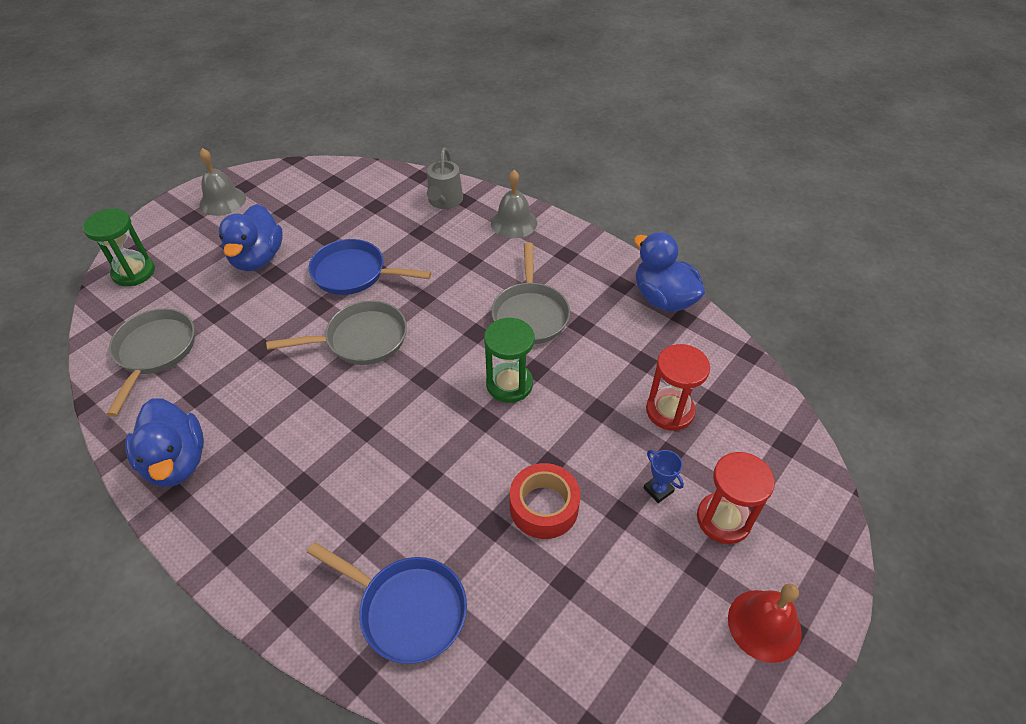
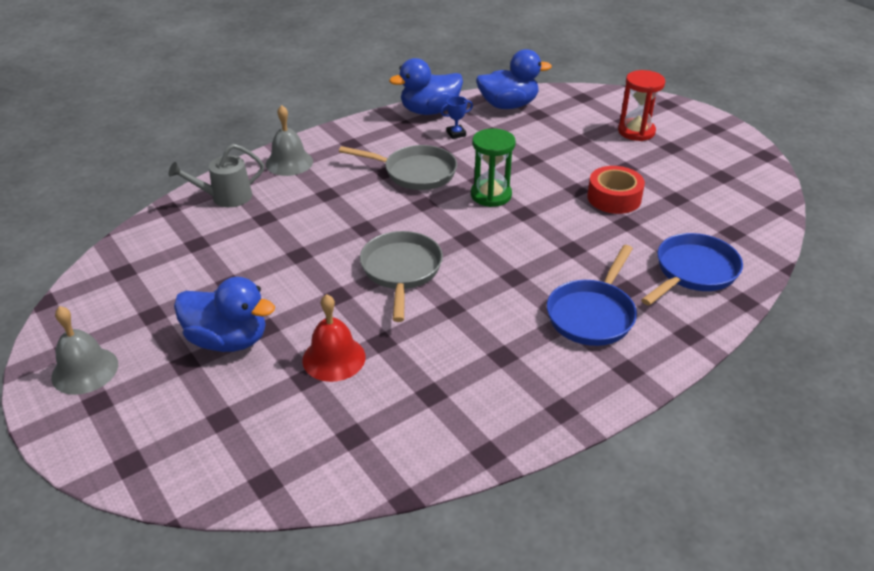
camera: 75 degrees left, 10 degrees down
green hourglass [83,209,155,286] -> none
grey pan [106,309,195,417] -> none
blue duck [125,398,204,487] -> blue duck moved to [476,49,552,109]
blue pan [309,239,431,295] -> blue pan moved to [547,245,637,346]
grey watering can [427,147,463,209] -> grey watering can turned 135 degrees clockwise [169,144,264,207]
blue trophy [643,450,684,503] -> blue trophy moved to [440,96,473,139]
red hourglass [646,344,710,431] -> none
red bell [728,584,802,663] -> red bell moved to [302,294,365,382]

